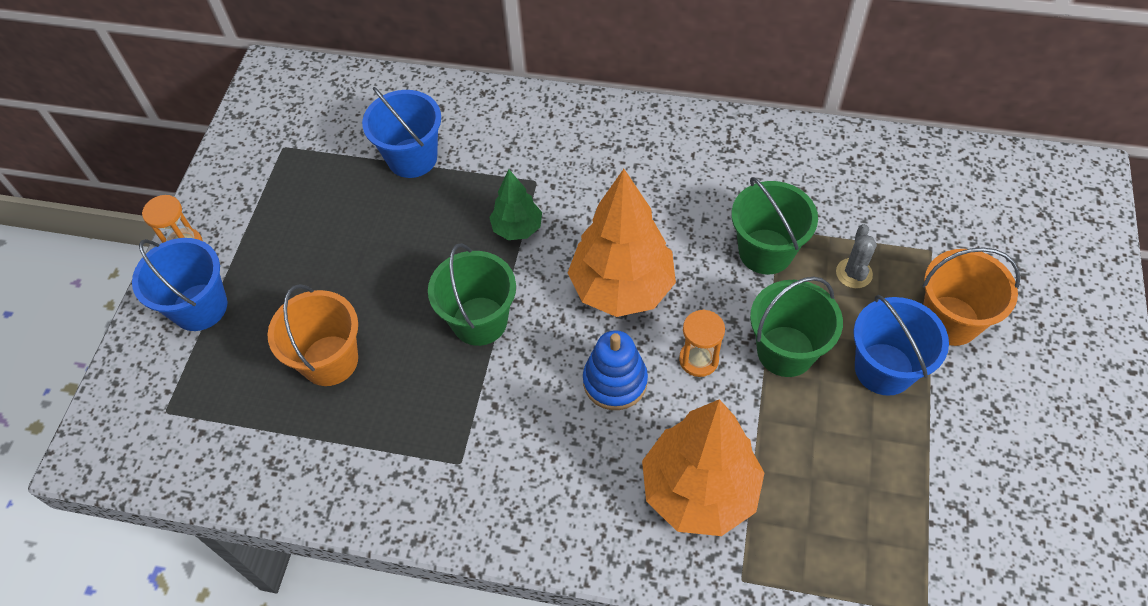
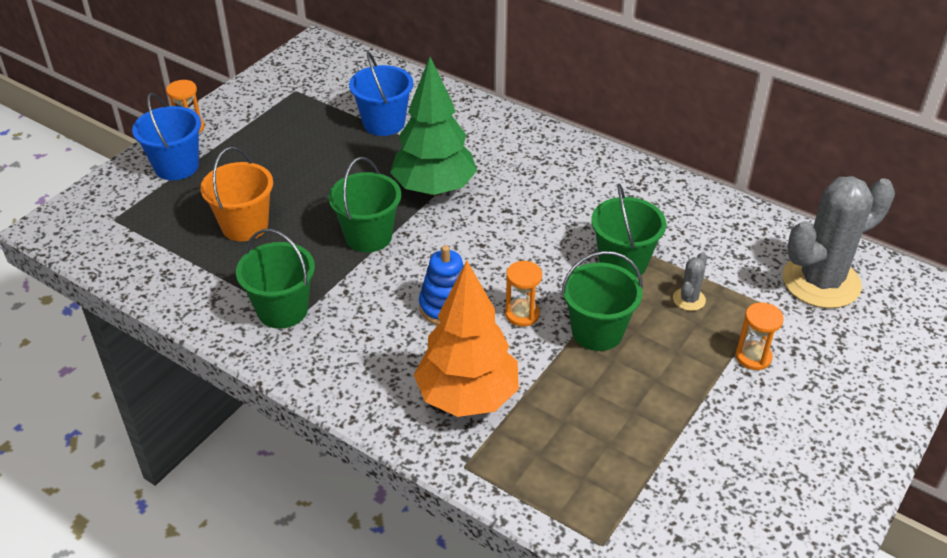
camera: 20 degrees right, 15 degrees down
green tree [489,169,542,240] -> green tree [390,57,477,196], size x1.92
orange tree [568,169,676,317] -> none
blue bucket [853,295,949,396] -> none
orange bucket [923,247,1020,346] -> orange hourglass [735,302,784,370]
none -> green bucket [236,229,315,329]
none -> grey cactus [783,176,895,309]

